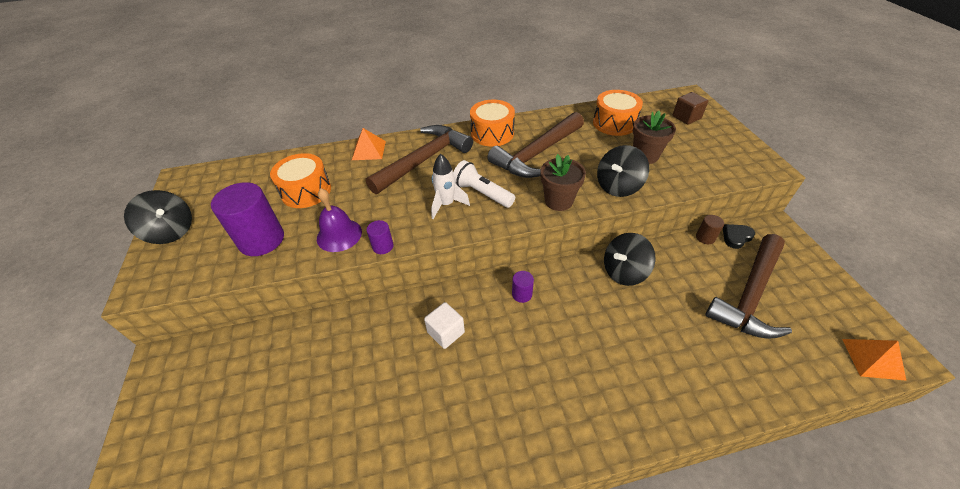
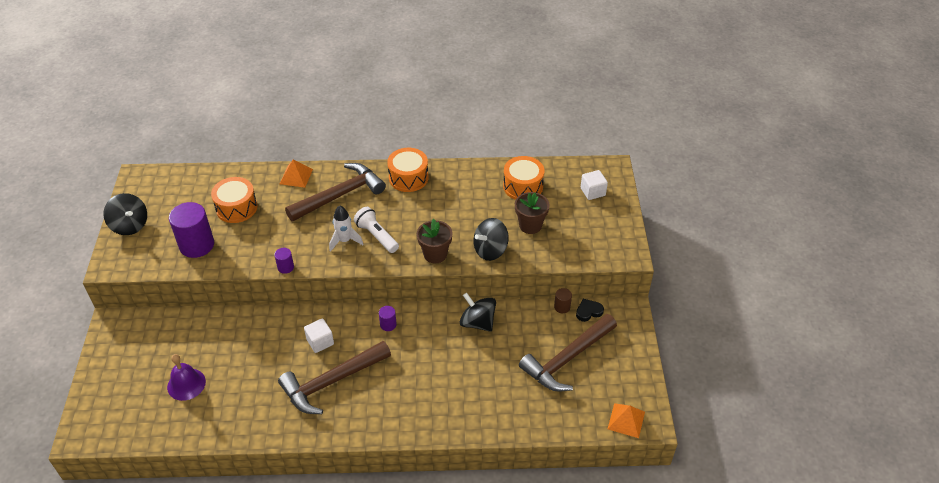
camera: 10 degrees right, 0 degrees up
purple bell [317,188,362,252] -> purple bell moved to [167,354,206,401]
brown hammer [487,112,584,178] -> brown hammer moved to [278,341,391,414]
black spinning top [604,233,656,286] -> black spinning top turned 60 degrees clockwise [460,293,496,332]
brown cube [673,92,708,124] -> white cube [581,170,608,200]

